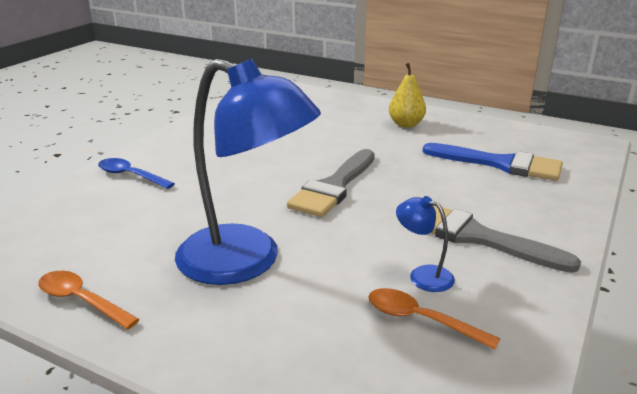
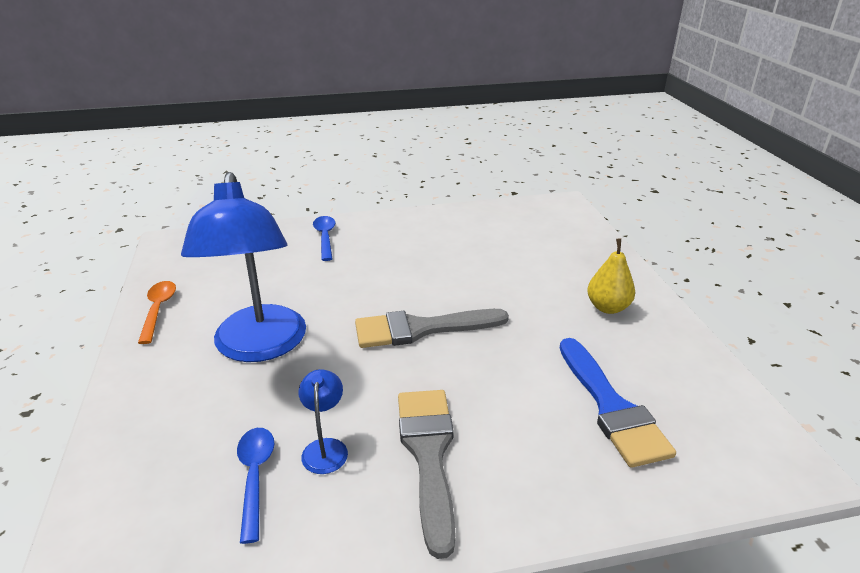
camera: 50 degrees right, 5 degrees up
orange spoon [368,288,500,350] -> blue spoon [237,428,274,544]

